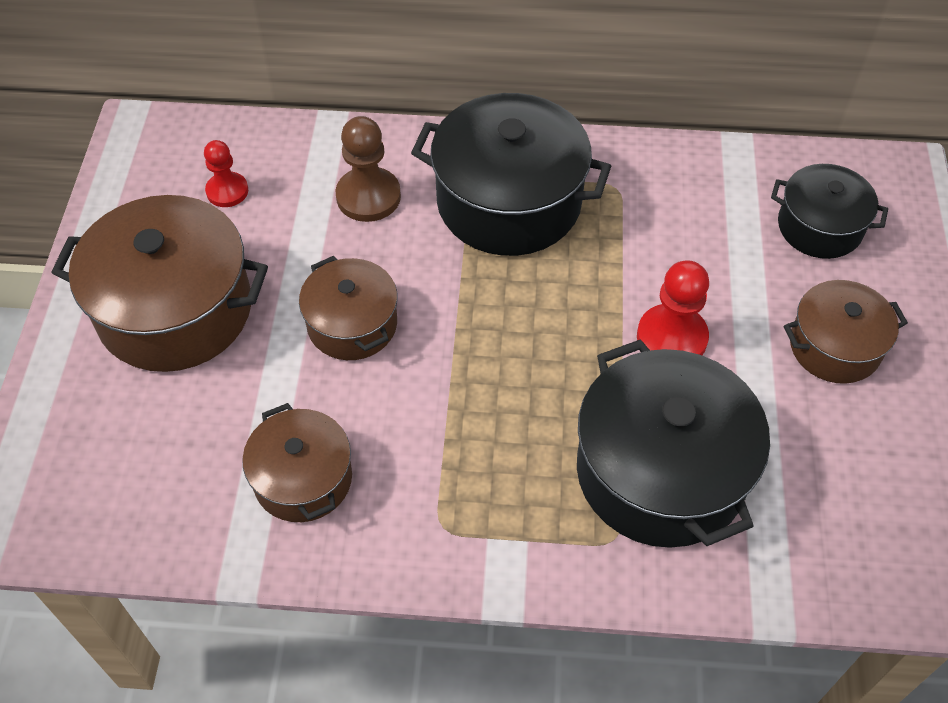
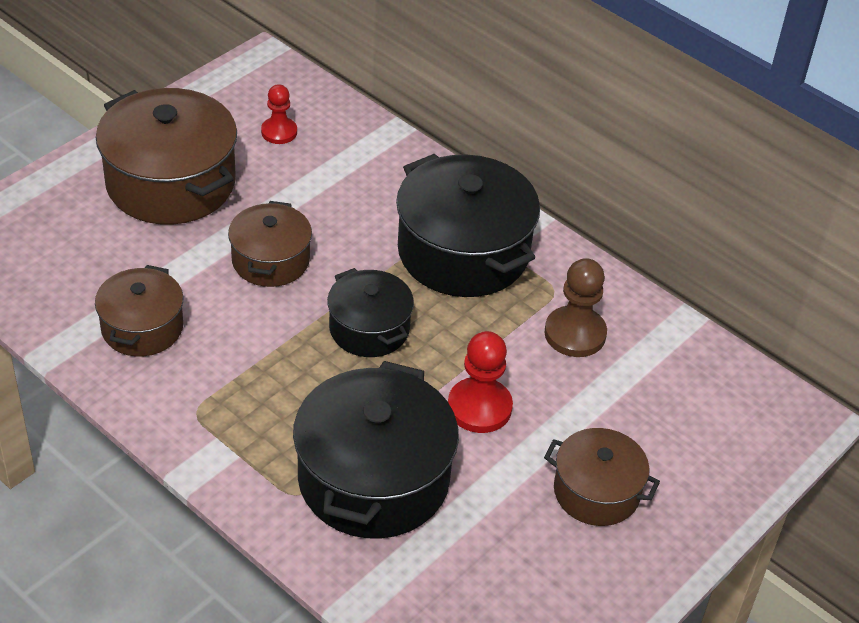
camera: 35 degrees right, 10 degrees down
brown pawn [336,116,401,222] -> brown pawn moved to [544,258,607,357]
black pot [771,164,888,259] -> black pot moved to [327,268,414,357]

